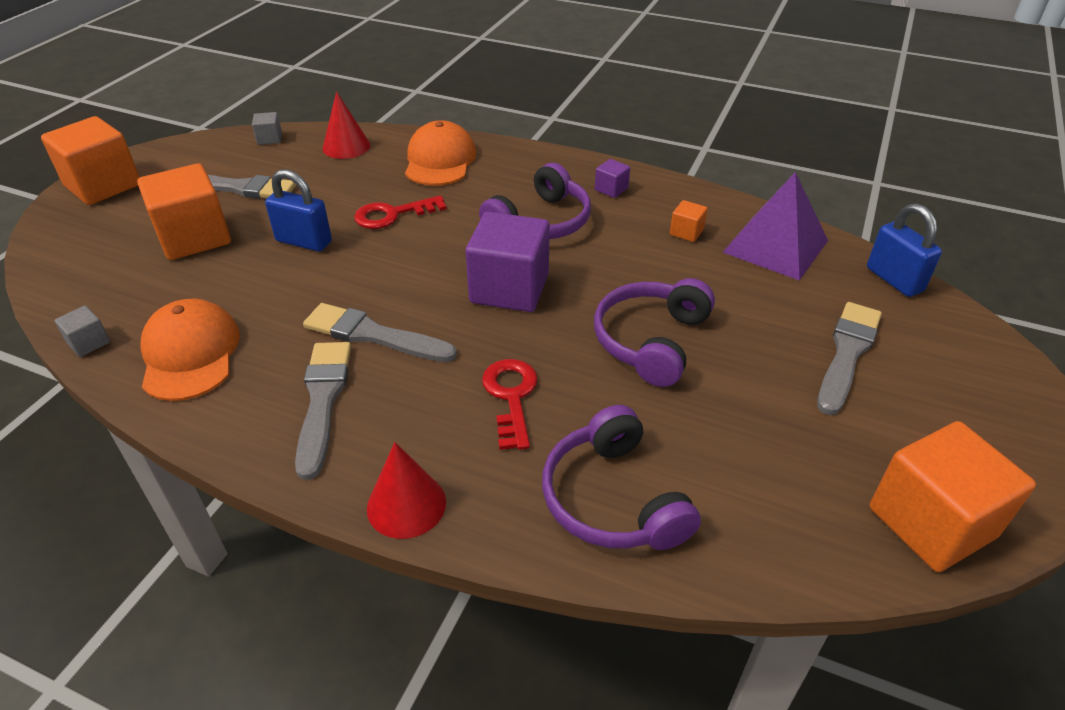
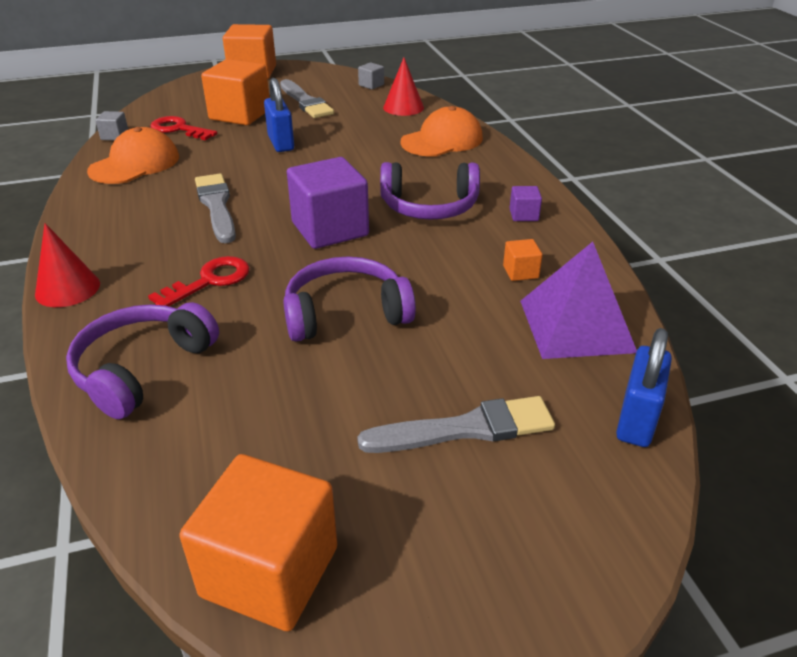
camera: 50 degrees right, 5 degrees down
grey brush [295,342,351,480] -> none
red key [354,195,447,229] -> red key moved to [150,116,217,141]

